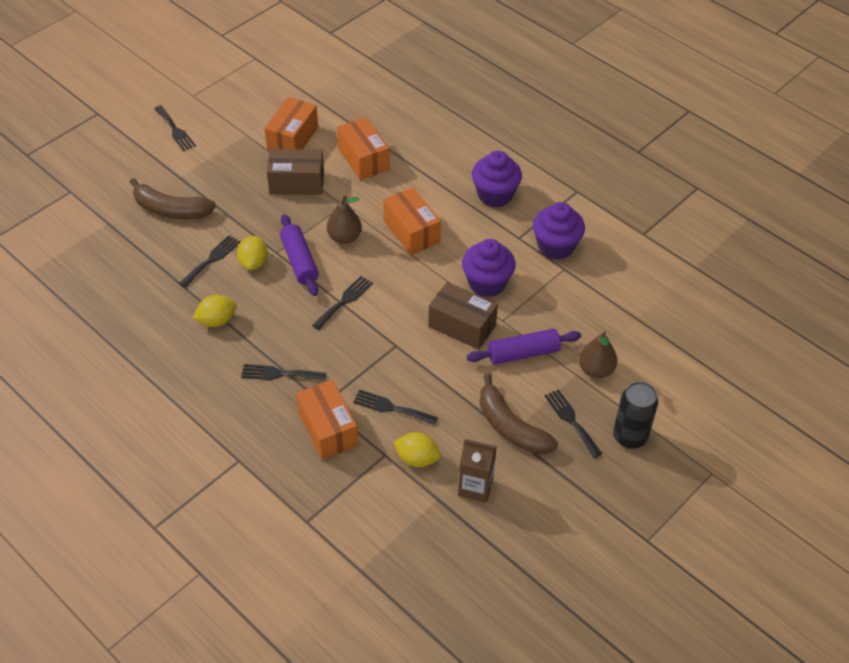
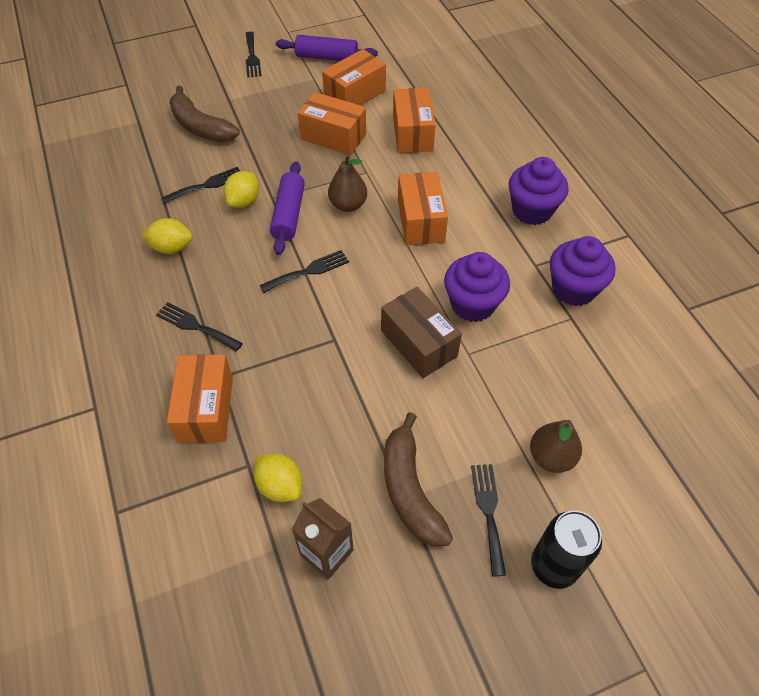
camera: 25 degrees right, 5 degrees up
brown box [267,149,324,195] -> orange box [298,92,366,155]
black fork [353,390,438,425] -> none
purple rolling pin [467,329,581,365] -> purple rolling pin moved to [276,35,378,61]

